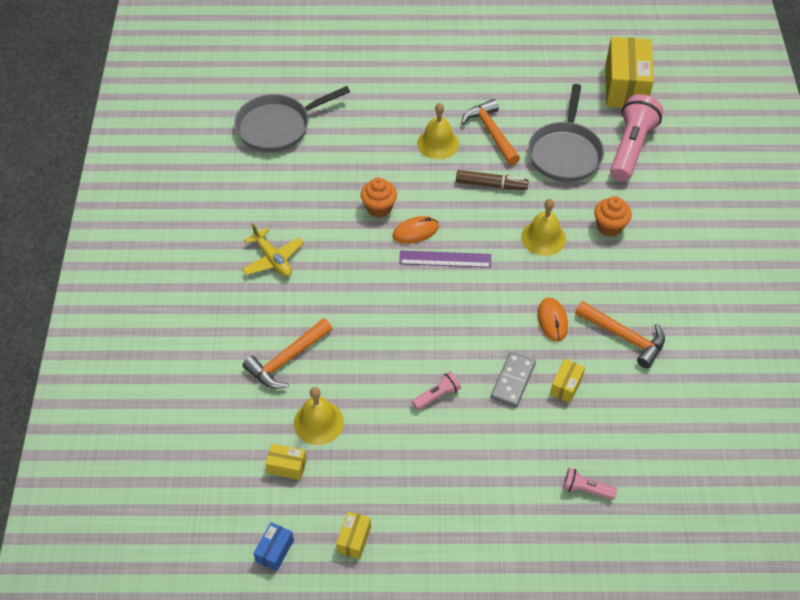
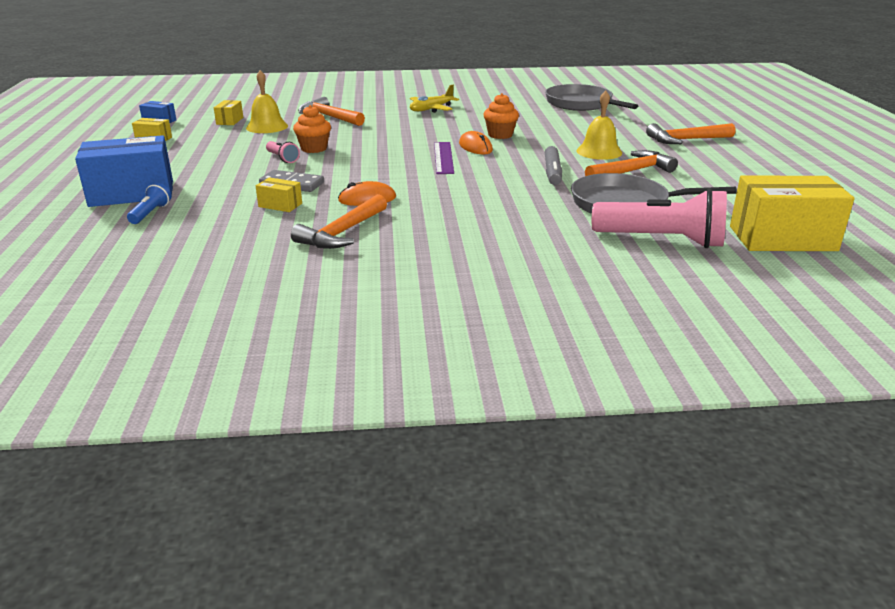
camera: 85 degrees right, 25 degrees down
brown marker [456,170,529,190] -> grey marker [545,146,562,185]
yellow bell [521,199,566,256] -> none
pink flashlight [563,468,617,500] -> blue flashlight [127,183,171,224]
orange cupcake [594,196,632,237] -> orange cupcake moved to [293,105,331,153]
none -> blue box [75,135,173,207]
none -> orange hammer [646,123,735,144]

